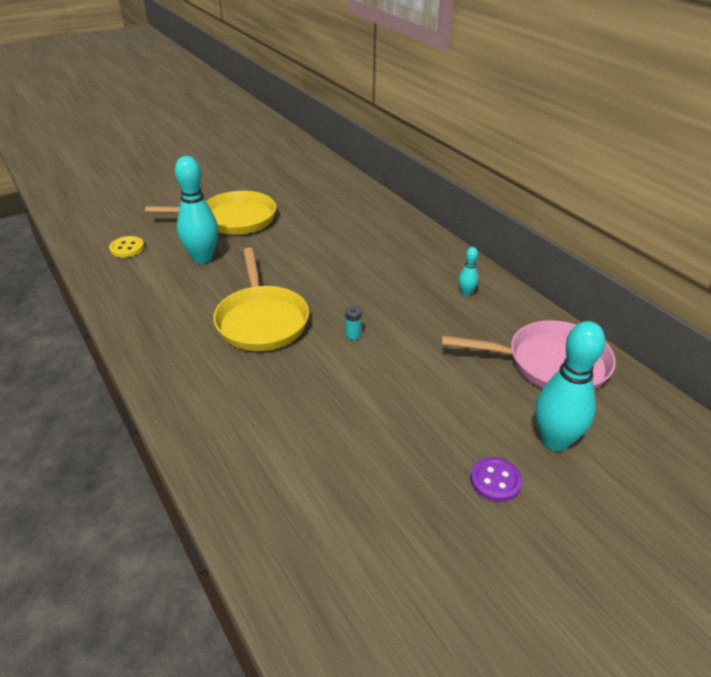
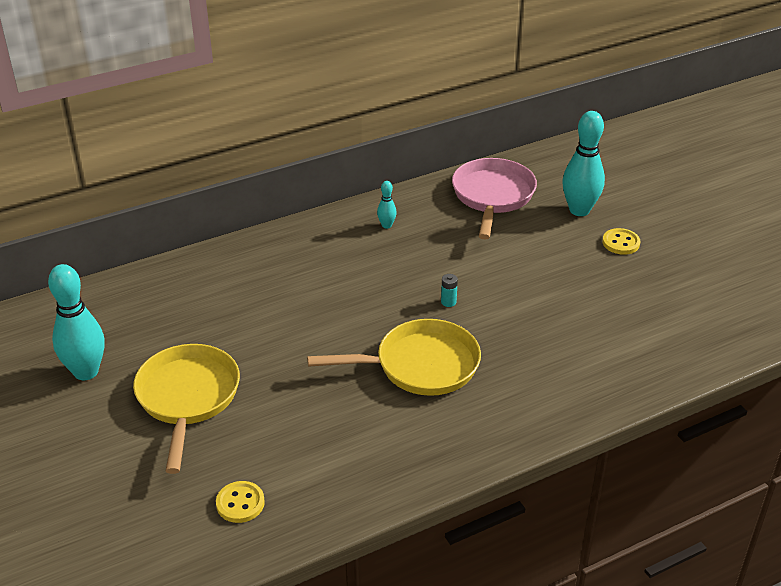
camera: 85 degrees left, 0 degrees up
turquoise bowling pin [175,156,218,264] -> turquoise bowling pin moved to [48,264,105,380]
purple button [470,457,522,502] -> yellow button [602,228,640,255]

